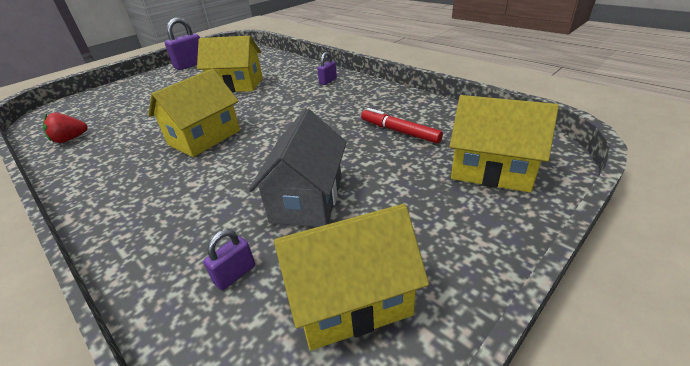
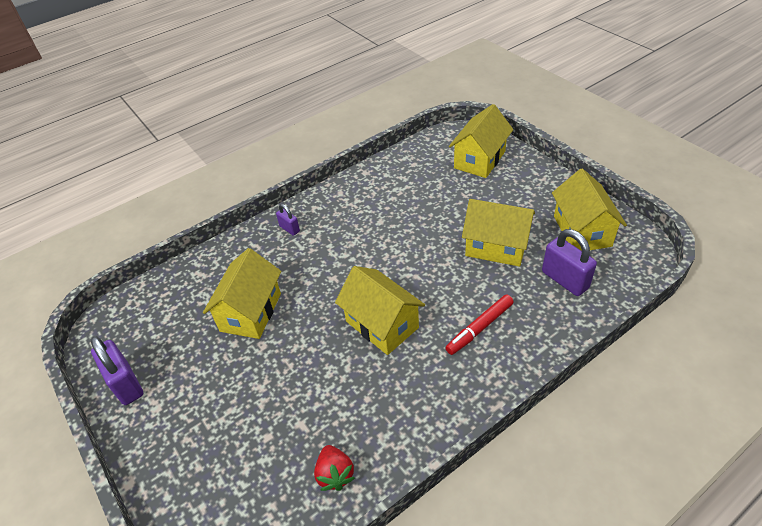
camera: 80 degrees left, 10 degrees up
purple padlock [203,229,255,290] -> purple padlock [542,229,597,296], size x1.83
grey house [249,109,347,227] -> yellow house [462,199,535,267]
red marker [361,108,443,144] -> red marker moved to [445,294,514,355]

